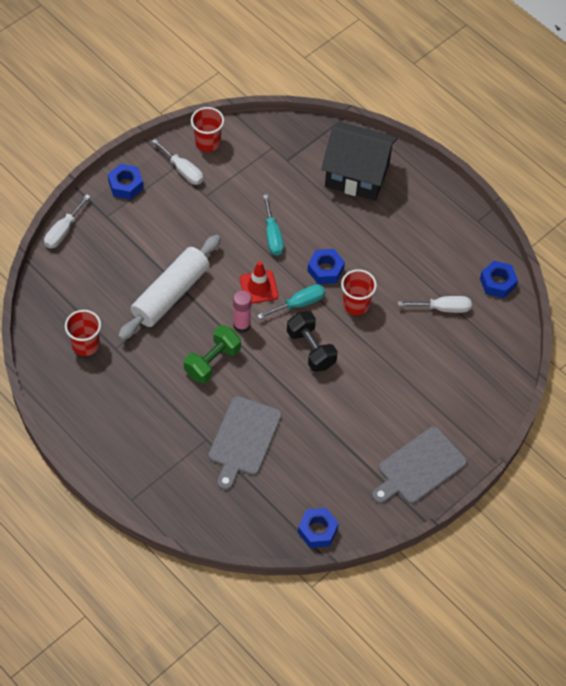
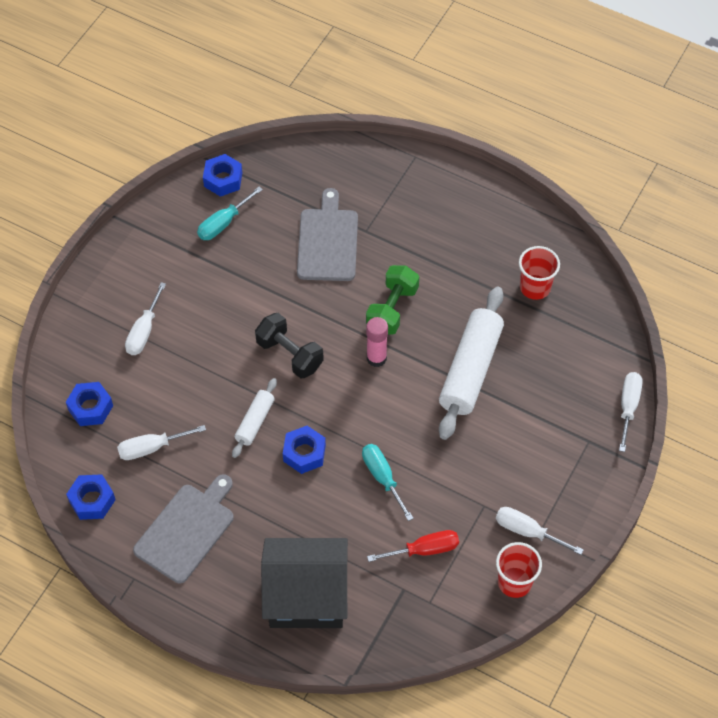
camera: 165 degrees right, 0 degrees up
blue nut [108,164,143,200] -> blue nut moved to [66,382,113,426]
red traffic cone [240,261,278,304] -> none
turquoise screwdriver [257,284,325,319] -> turquoise screwdriver moved to [197,187,263,240]
red cup [341,269,377,315] -> white rolling pin [232,378,277,458]
grey cutting board [372,426,467,504] -> grey cutting board moved to [133,474,234,583]
none -> white screwdriver [125,282,166,355]
none -> red screwdriver [367,530,459,562]

